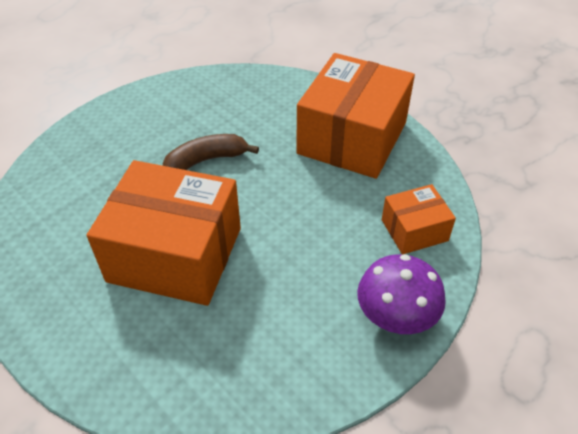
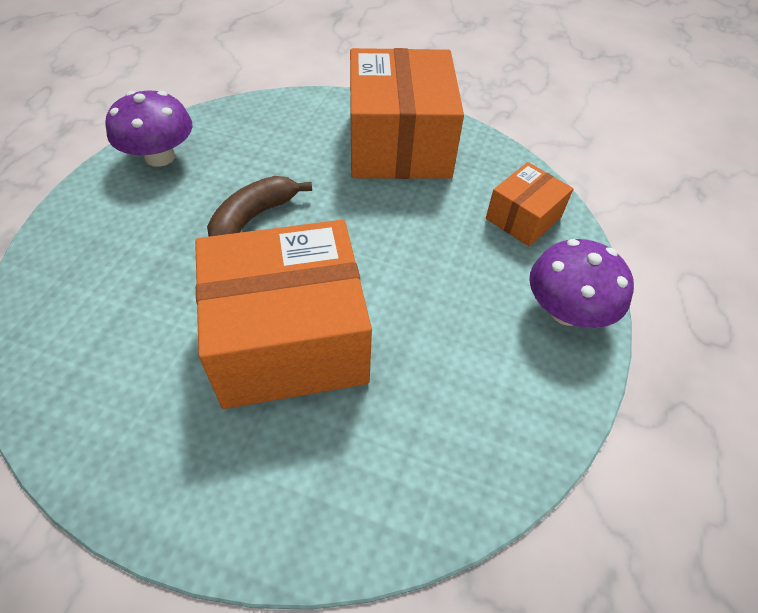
camera: 30 degrees left, 5 degrees up
none -> purple mushroom [106,91,192,167]

